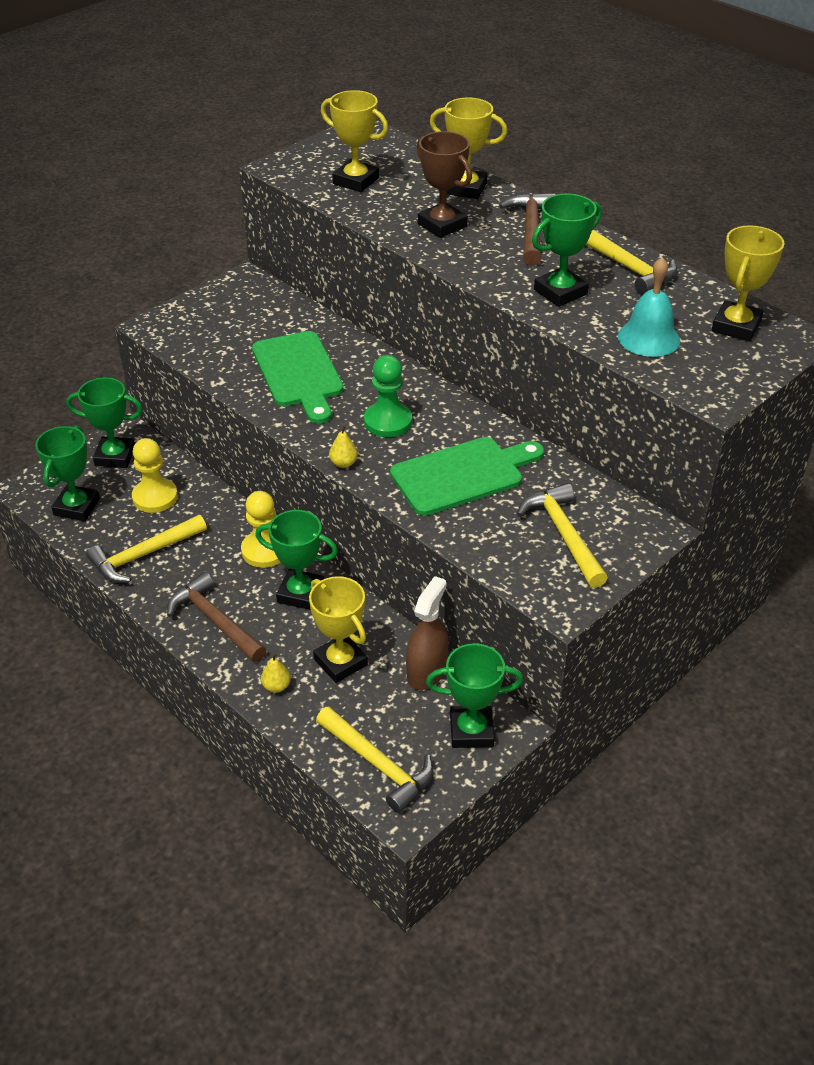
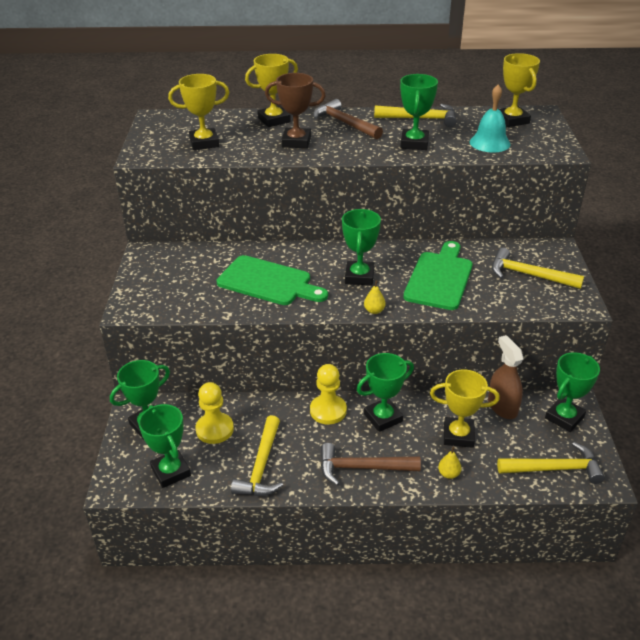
camera: 45 degrees left, 5 degrees down
green pawn [364,355,412,437] -> green trophy [342,209,381,285]

